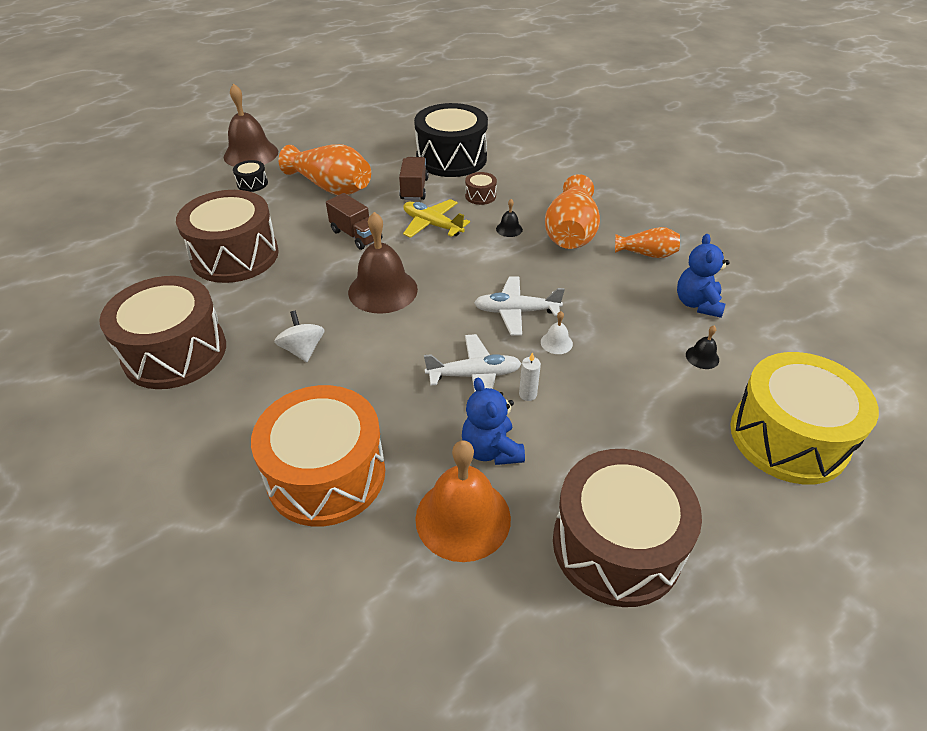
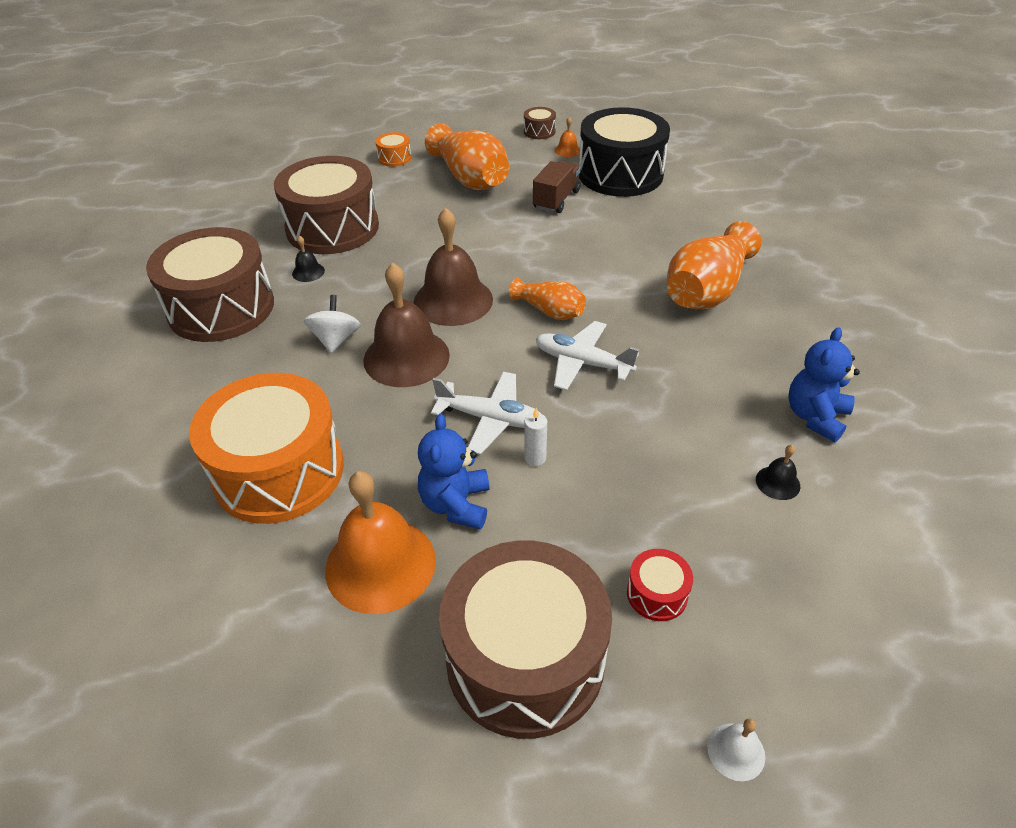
camera: 25 degrees right, 0 degrees up
brown bell [224,83,278,167] -> brown bell moved to [363,263,450,387]
black drum [233,160,268,192] -> orange drum [375,132,411,167]
brown truck [326,193,382,250] -> none
yellow plane [403,199,470,238] -> none
brown drum [465,172,497,205] -> brown drum moved to [524,107,556,139]
black bell [496,199,523,237] -> black bell moved to [292,236,325,282]
white bell [541,311,573,354] -> white bell moved to [707,718,765,781]
orange vase [615,227,680,258] -> orange vase moved to [509,278,586,320]
yellow drum [730,352,879,484] -> none
none -> orange bell [555,117,580,157]
none -> red drum [627,549,693,621]

